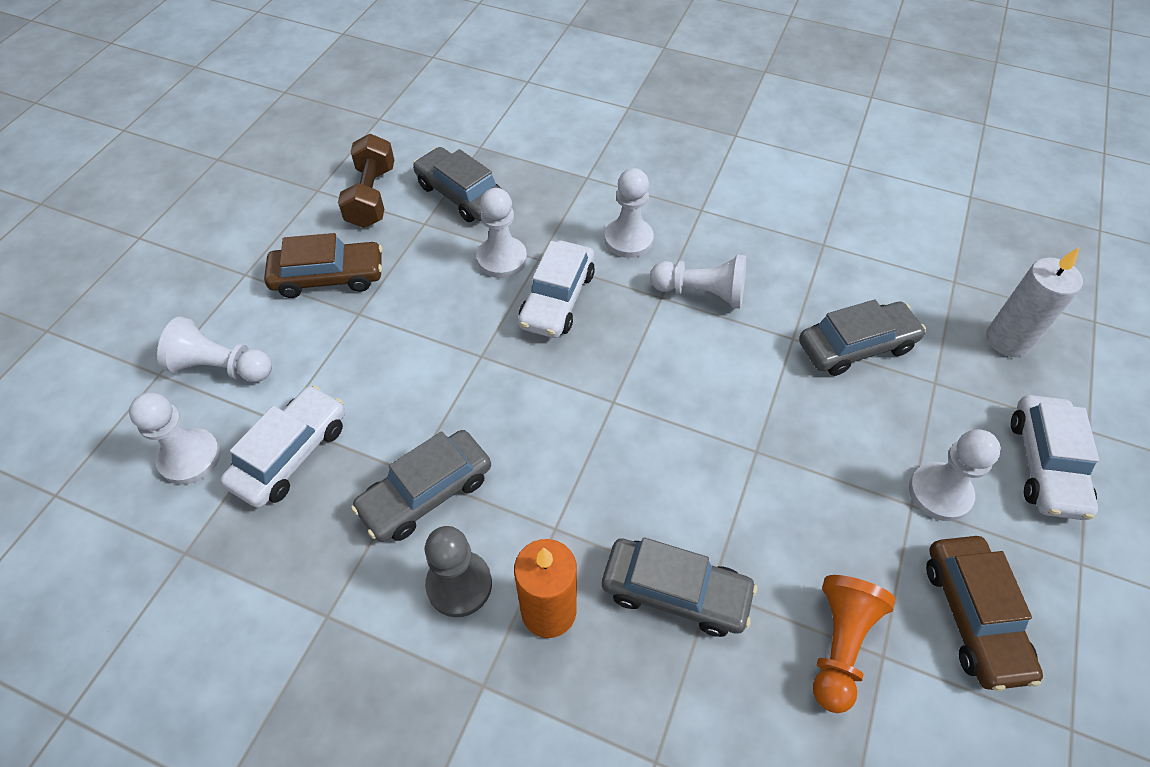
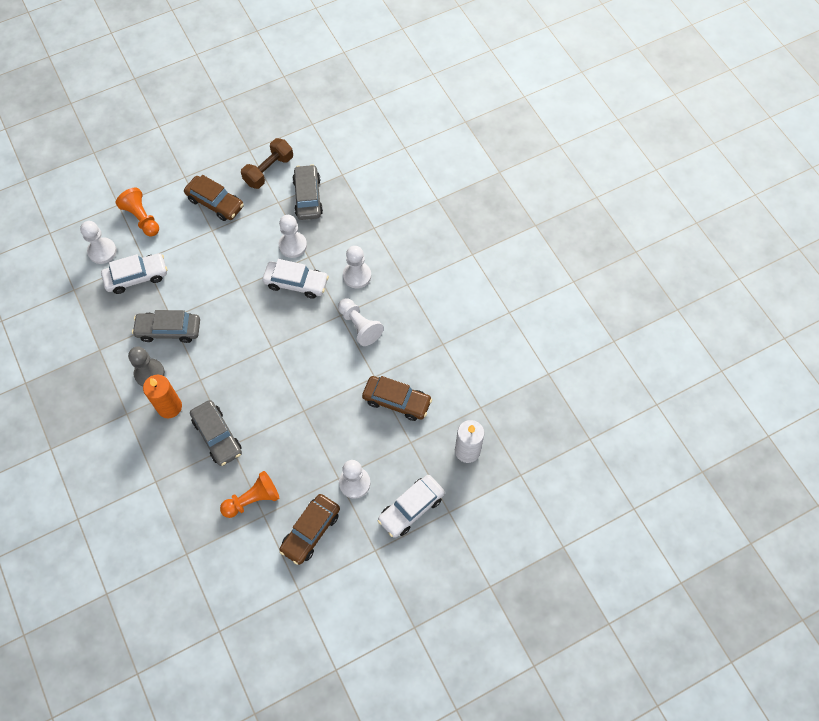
camera: 40 degrees right, 10 degrees up
white pawn [157,317,272,382] -> orange pawn [116,188,159,237]
white car [518,240,595,338] -> white car turned 135 degrees counterclockwise [262,259,329,299]
grey car [799,299,926,376] -> brown car [362,376,432,421]

